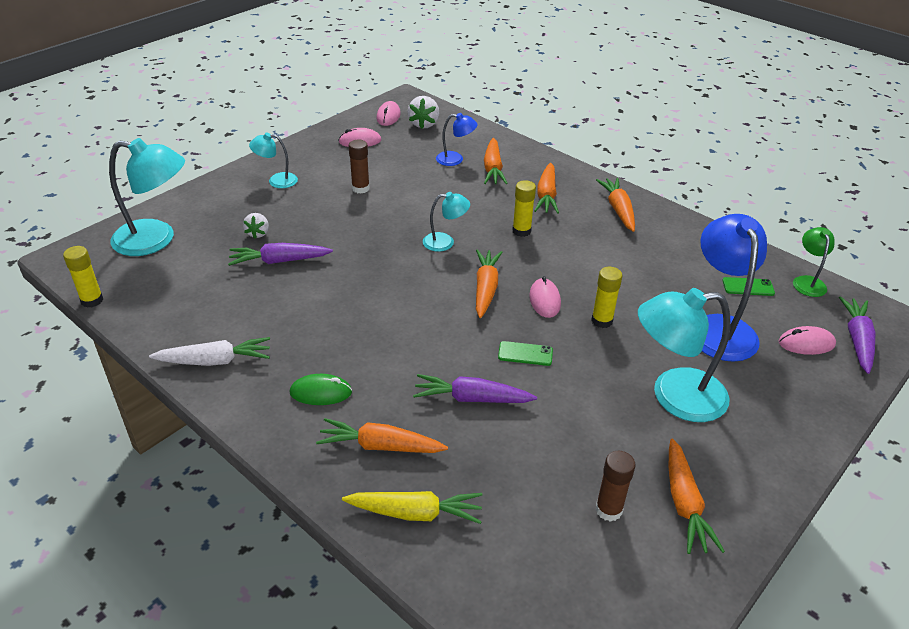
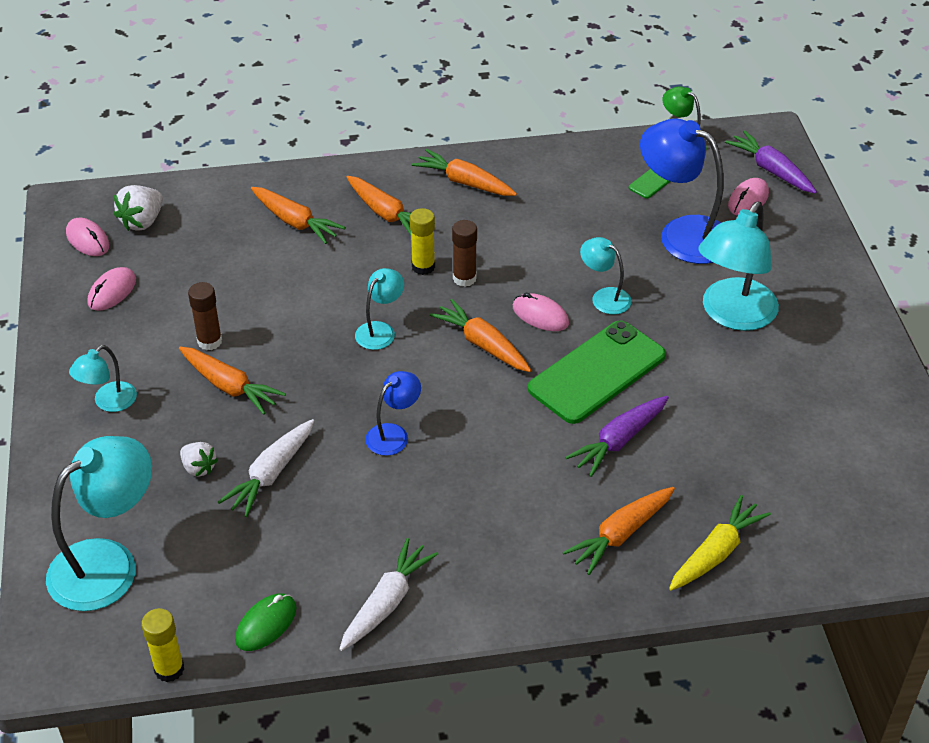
camera: 50 degrees left, 5 degrees up
purple carrot [228,243,333,266] -> white carrot [218,419,314,517]
green mouse [290,374,352,405] -> green mouse moved to [235,593,297,651]
white strawberry [407,96,439,129] -> white strawberry turned 75 degrees clockwise [114,185,163,231]
blue lamp [436,113,478,166] -> blue lamp moved to [365,371,421,456]
green phone [498,341,553,366] -> green phone [528,321,666,424], size x2.35
yellow glue stick [591,267,623,328] -> turquoise lamp [580,237,632,314]
brown glue stick [595,451,635,522] -> brown glue stick moved to [452,220,477,287]
orange carrot [669,438,725,554] -> orange carrot moved to [179,347,286,415]

